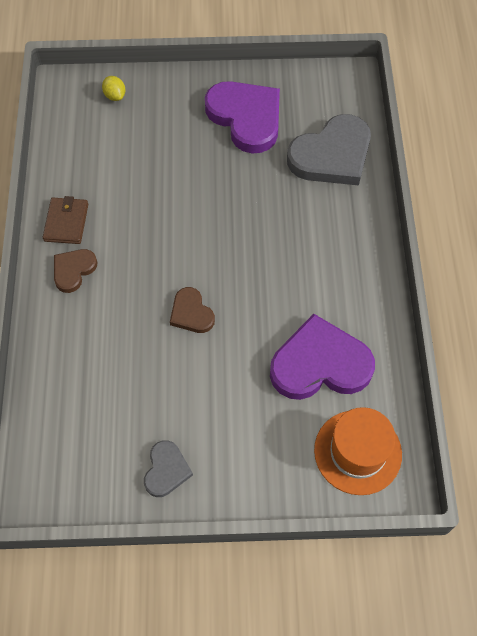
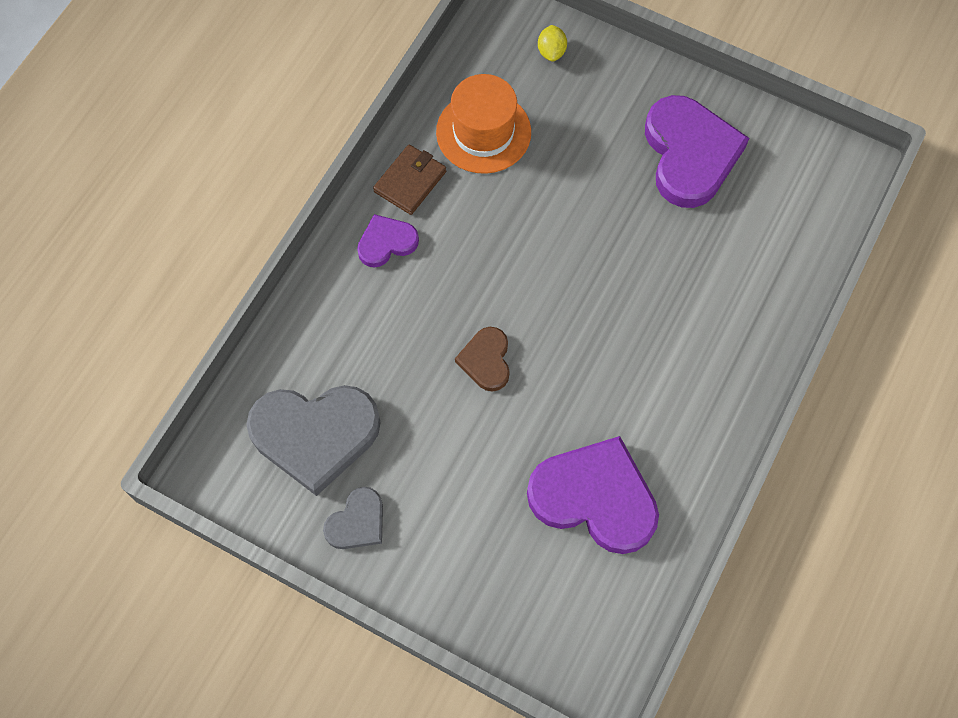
camera: 30 degrees right, 5 degrees up
brown heart [54,249,97,293] -> purple heart [357,214,419,268]
grey heart [287,114,371,185] -> grey heart moved to [246,385,381,496]
orange hat [314,407,402,495] -> orange hat moved to [436,74,531,174]

